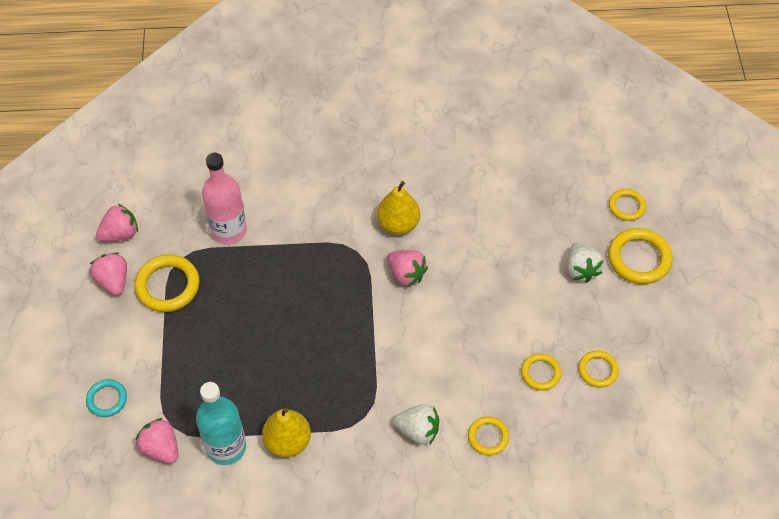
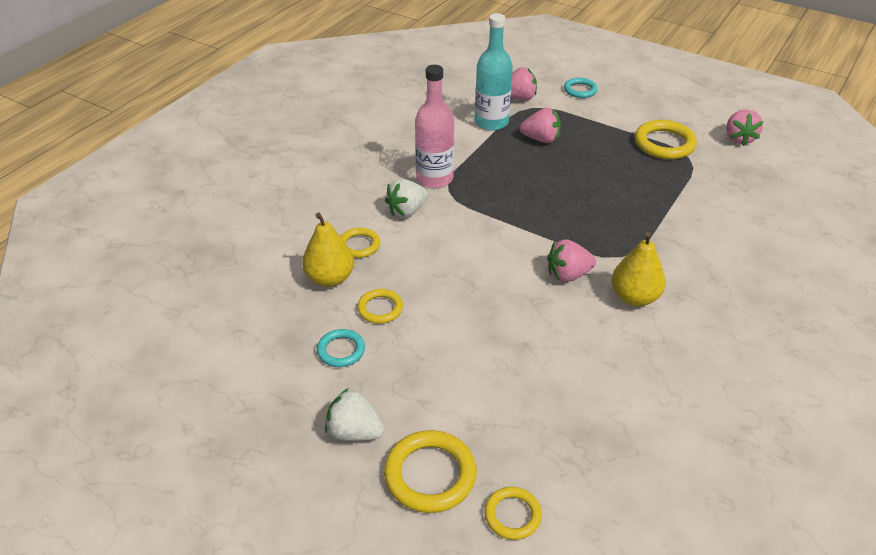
camera: 125 degrees right, 15 degrees down
pink strawberry [90,252,127,296] -> pink strawberry moved to [520,108,561,143]
pink bottle [202,153,247,244] -> pink bottle moved to [415,65,454,188]
yellow pear [262,408,311,458] -> yellow pear moved to [302,212,354,287]
white strawberry [567,243,603,283] -> white strawberry moved to [325,388,385,441]
yellow ring [578,351,619,388] -> turquoise ring [317,329,365,367]

